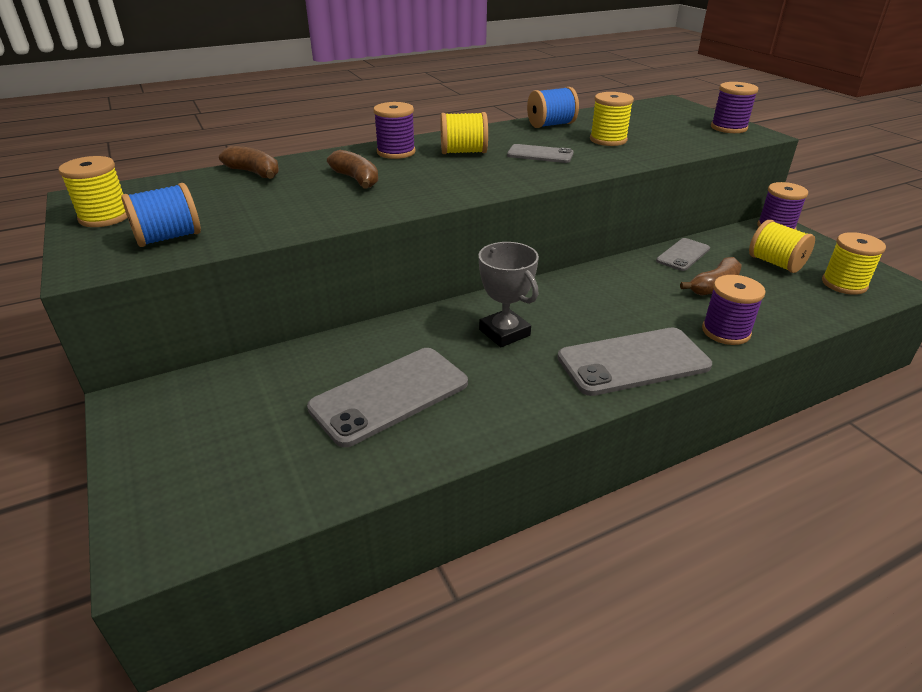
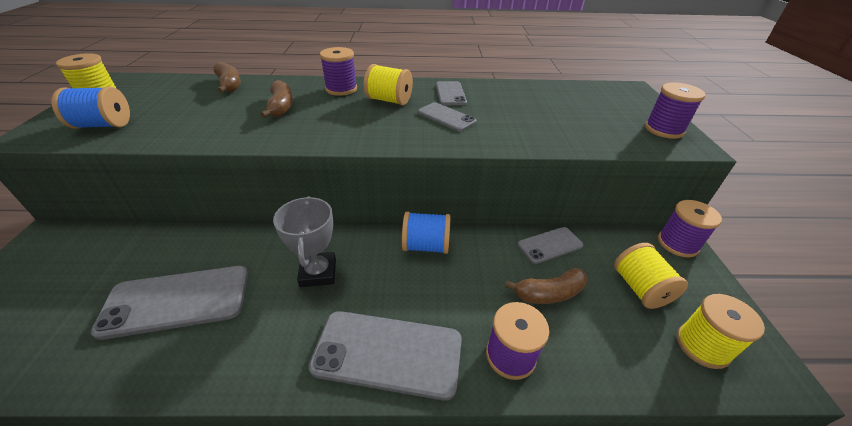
camera: 25 degrees right, 5 degrees up
blue spool [527,87,579,128] -> blue spool moved to [402,211,450,254]
yellow spool [590,92,634,146] -> none
none -> grey phone [436,81,467,105]

